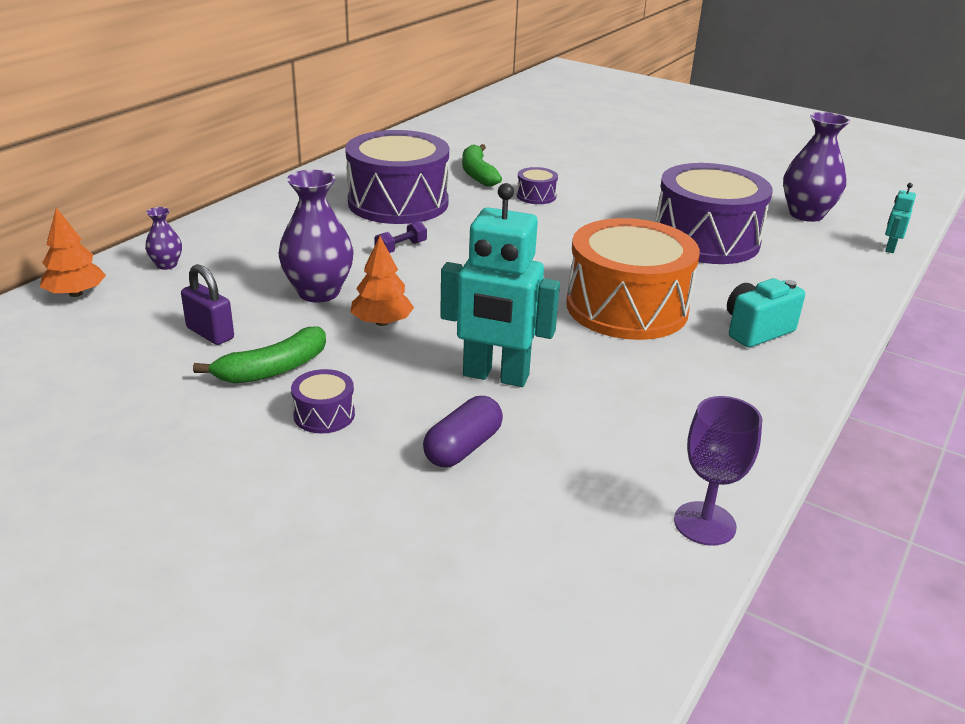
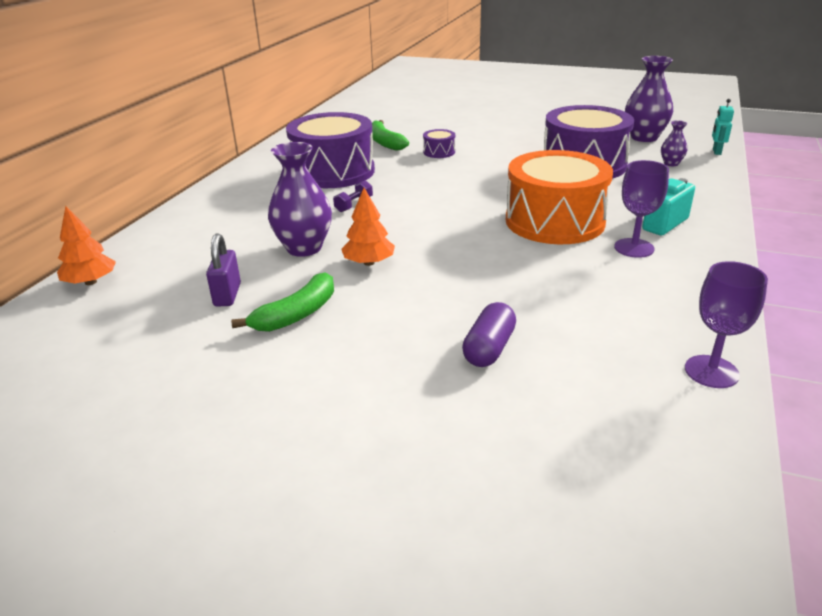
camera: 10 degrees left, 0 degrees up
purple vase [145,207,182,270] -> purple vase moved to [661,120,688,166]
purple padlock [181,264,234,345] -> purple padlock turned 60 degrees clockwise [206,233,241,307]
purple drum [291,369,355,434] -> none
turquoise robot [440,183,560,387] -> none
none -> purple goblet [614,160,669,258]

